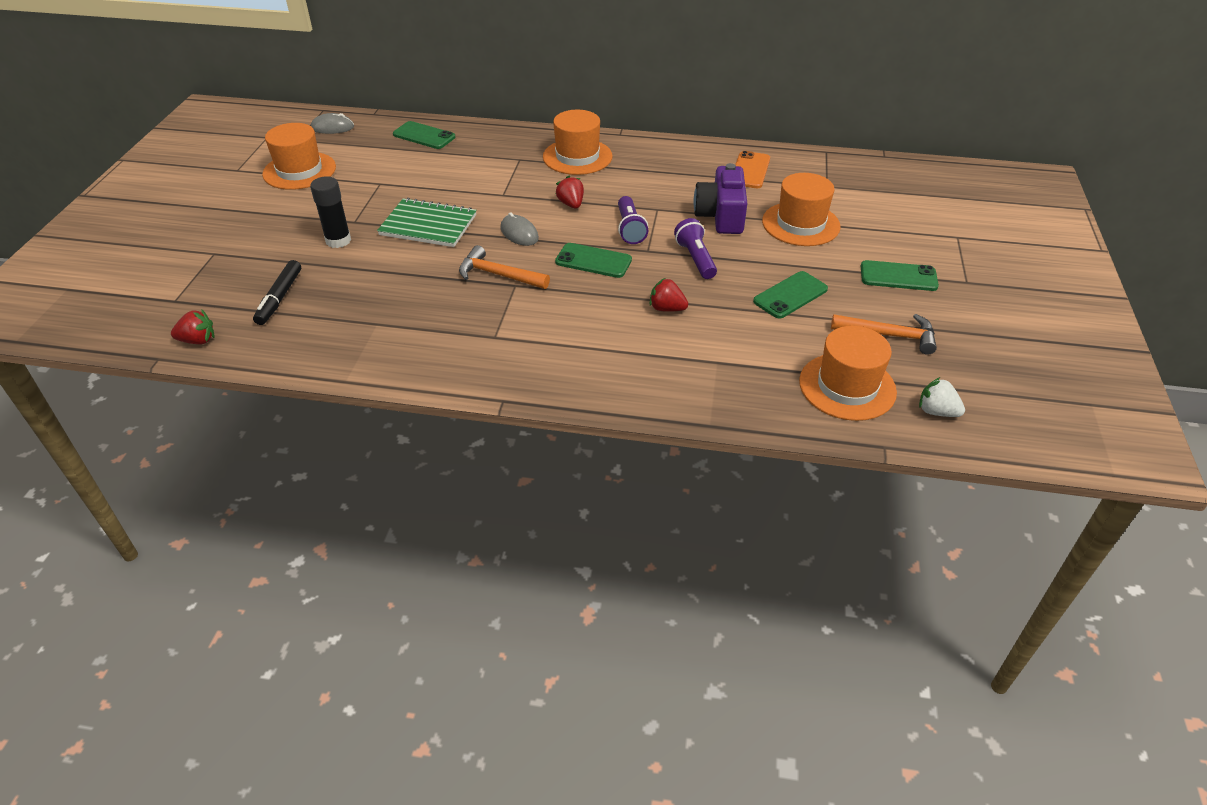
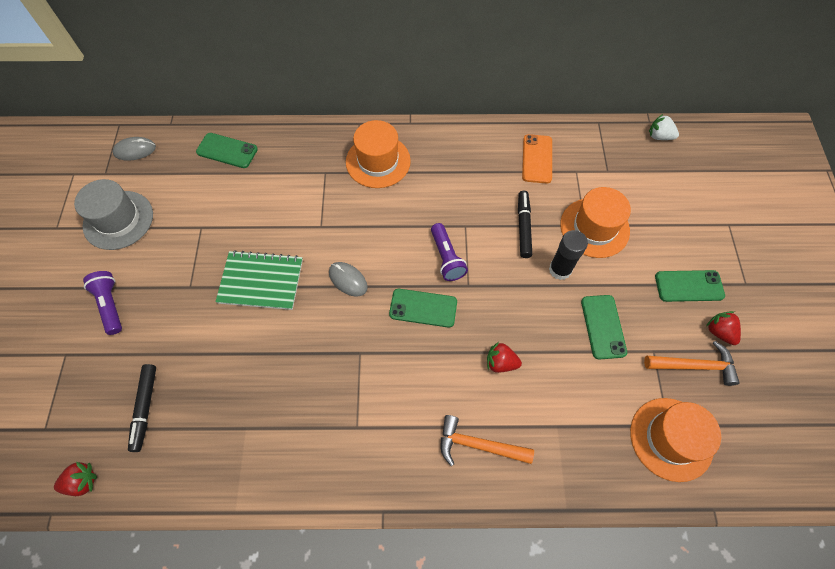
camera: 10 degrees left, 20 degrees up
orange hat [262,123,336,190] -> grey hat [74,179,153,250]
black glue stick [310,176,351,248] -> black glue stick moved to [549,230,588,280]
orange hammer [459,245,550,289] -> orange hammer moved to [441,415,534,466]
red strawberry [556,176,584,209] -> red strawberry moved to [706,311,741,345]
purple flashlight [674,218,717,279] -> purple flashlight moved to [83,271,122,335]
purple camera [693,163,747,234] -> black marker [518,191,532,258]
green phone [753,271,828,319] -> green phone turned 45 degrees counterclockwise [581,295,627,360]
white strawberry [919,377,965,417] -> white strawberry moved to [649,114,679,140]

